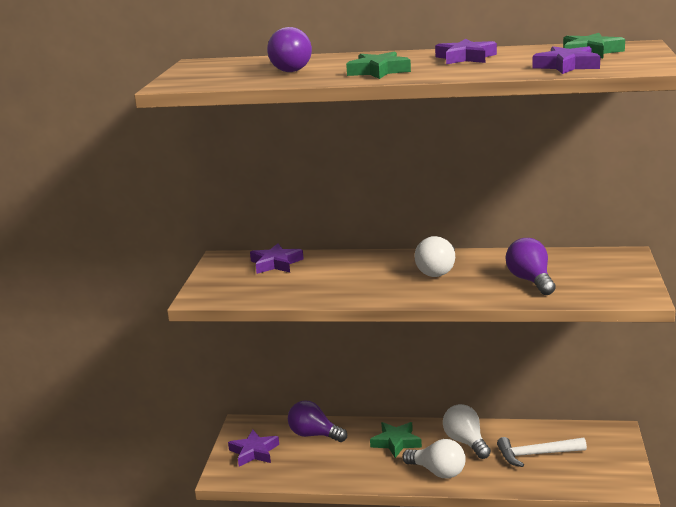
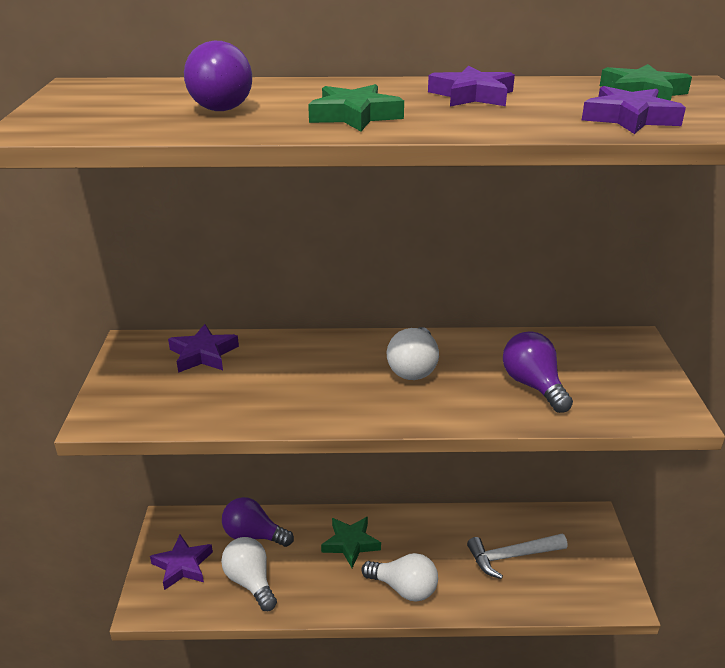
camera: 10 degrees left, 10 degrees up
white light bulb [443,404,491,459] -> white light bulb moved to [221,537,277,611]

